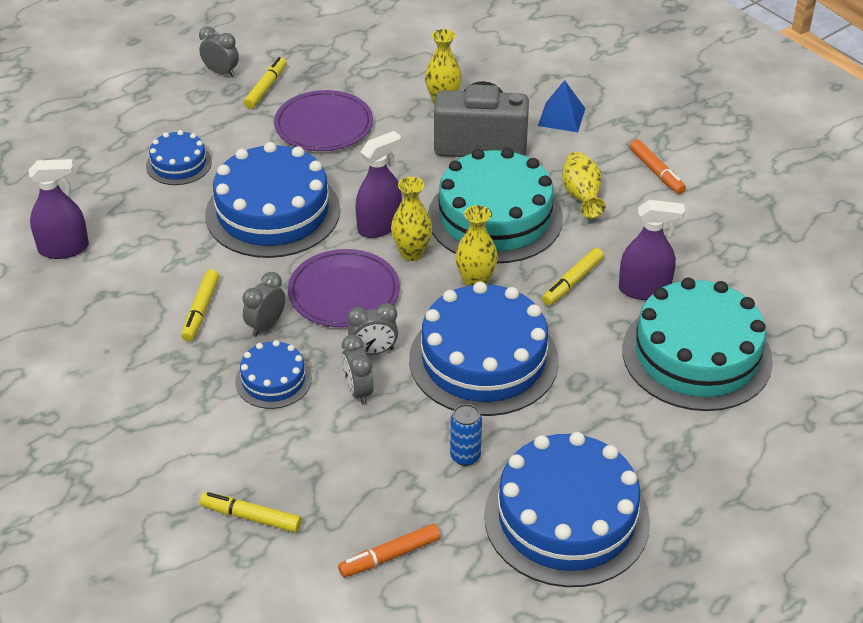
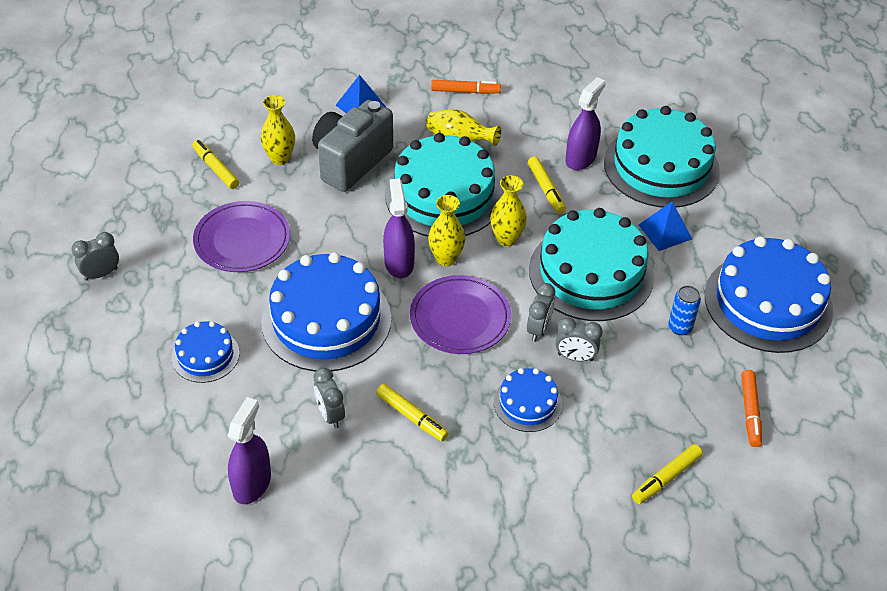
camera: 60 degrees left, 5 degrees up
grey clock [243,272,285,337] -> grey clock moved to [314,368,345,429]
yellow marker [244,57,287,109] -> yellow marker moved to [192,140,239,189]
blue cake [409,281,559,416] -> turquoise cake [529,208,654,321]
none -> blue pyramid [639,201,692,251]

